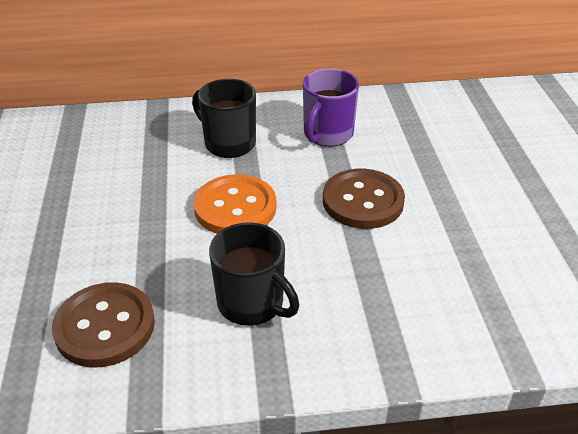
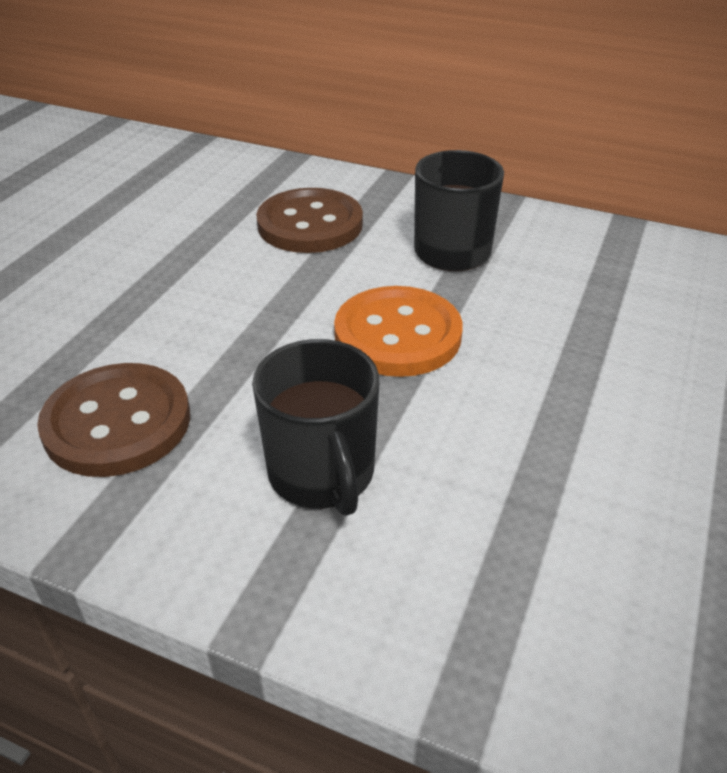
camera: 30 degrees right, 0 degrees up
purple mug [303,69,359,147] -> none
brown button [323,169,405,229] -> brown button moved to [256,188,363,253]

